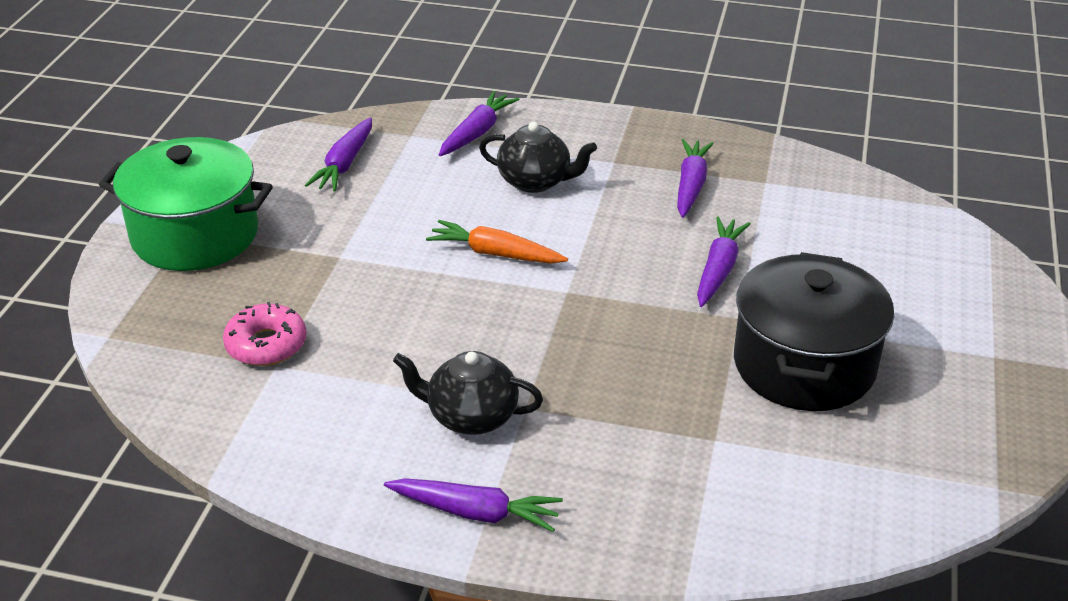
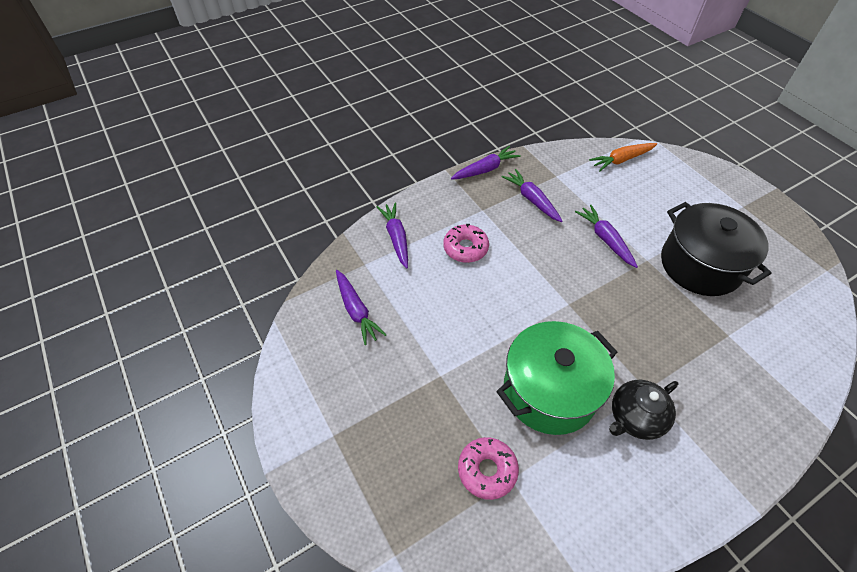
camera: 45 degrees left, 15 degrees up
green pot [99,137,273,271] -> green pot moved to [496,321,617,435]
purple carrot [384,478,563,532] -> purple carrot moved to [451,146,521,180]
orange carrot [426,220,568,263] -> orange carrot moved to [589,143,657,171]
black teapot [479,122,597,193] -> pink donut [443,224,489,263]

